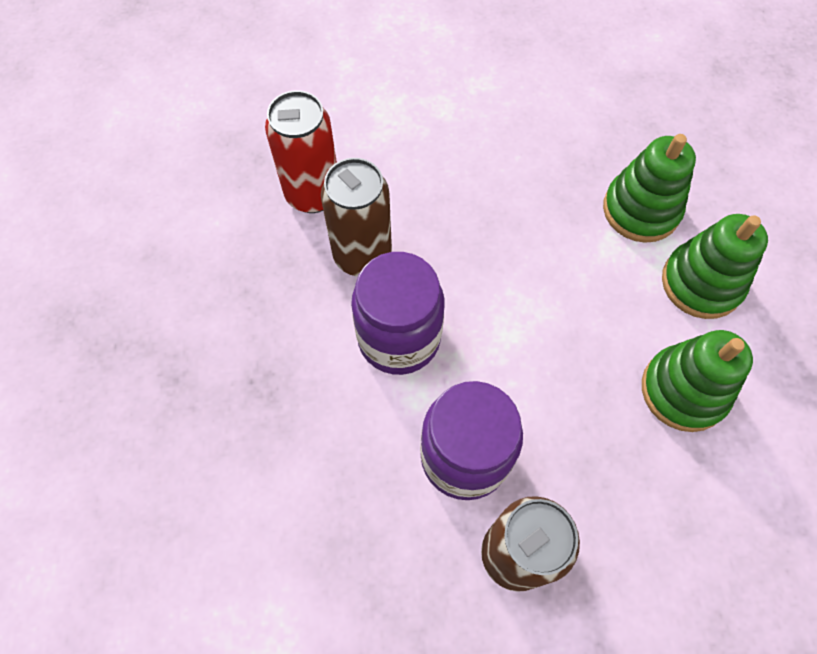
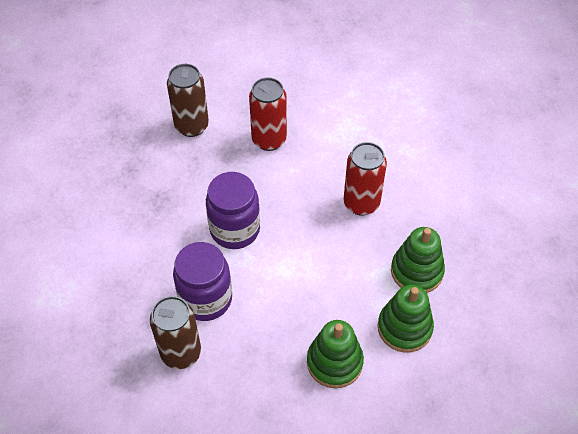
camera: 45 degrees right, 10 degrees down
brown can [321,158,392,276] -> brown can moved to [167,64,209,137]
none -> red can [344,142,387,216]

